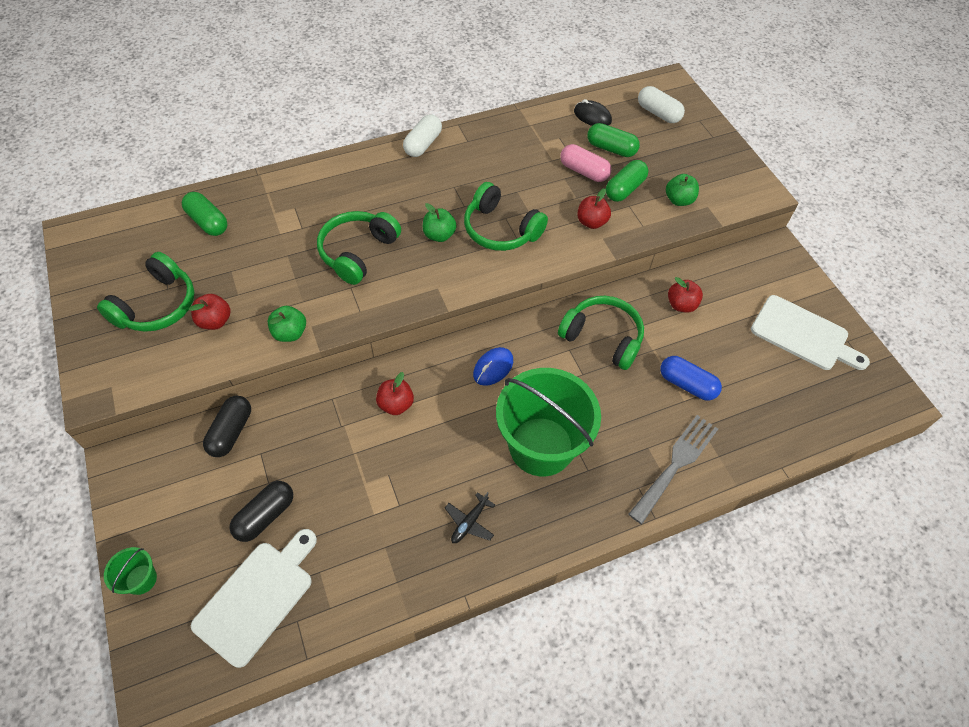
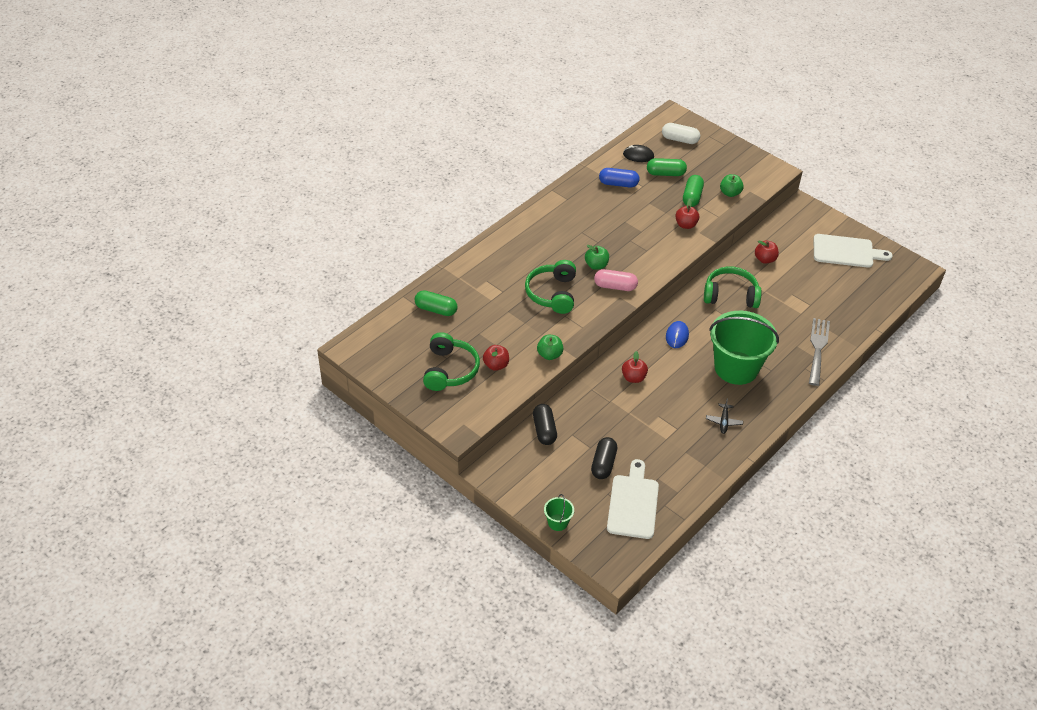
camera: 25 degrees left, 10 degrees down
white capsule [403,114,442,157] -> none
green headphones [464,182,548,251] -> none
pink capsule [560,144,611,182] -> pink capsule moved to [594,269,638,291]
blue capsule [660,356,722,401] -> blue capsule moved to [599,168,639,187]

